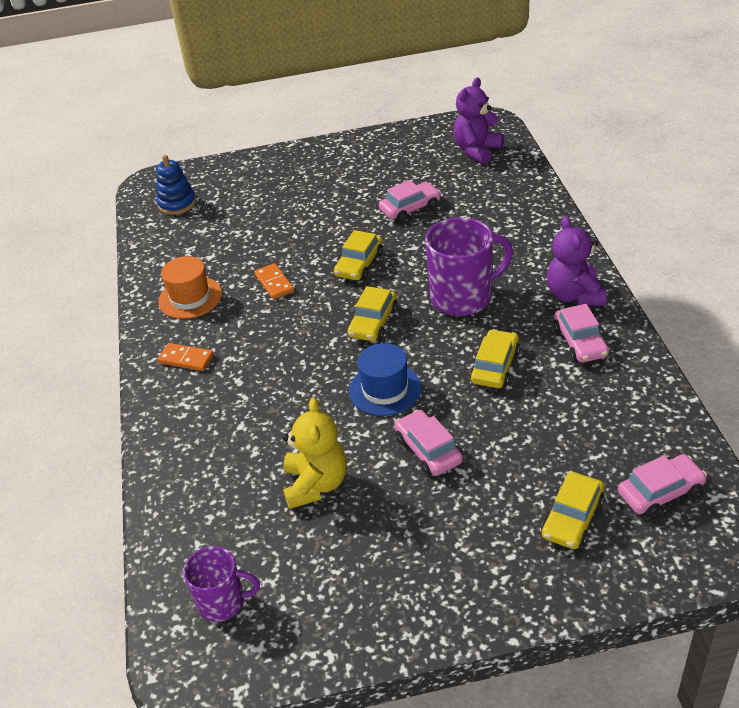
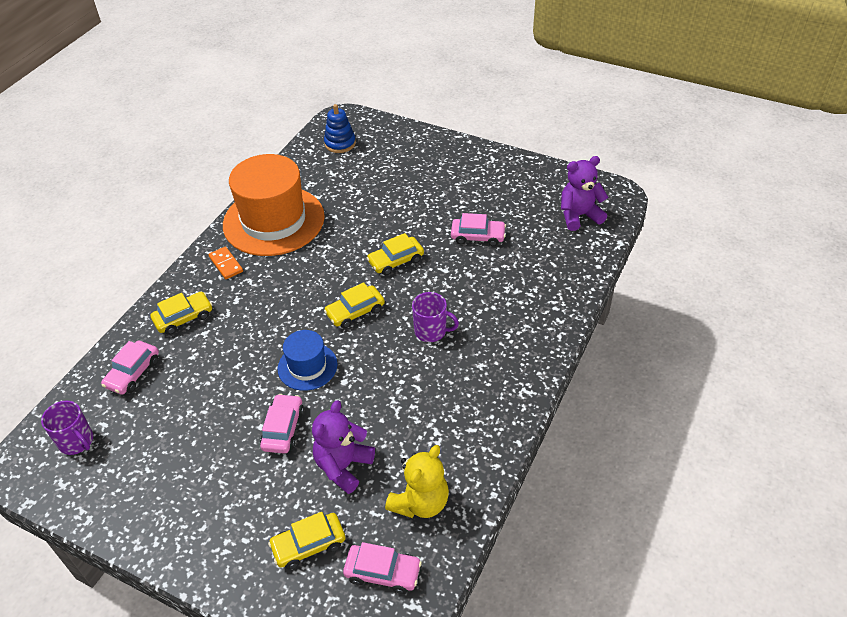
camera: 35 degrees right, 5 degrees up
orange hat [158,256,222,319] -> orange hat [223,154,325,256], size x1.99
orange domino [254,263,294,299] -> none
yellow teddy bear [283,397,347,509] -> yellow teddy bear moved to [385,445,449,518]
purple mug [425,217,513,316] -> purple mug [412,292,459,342], size x0.60
yellow car [470,329,520,388] -> yellow car moved to [151,292,212,335]
purple teddy bear [547,216,607,306] -> purple teddy bear moved to [312,400,375,494]
pink car [554,304,609,363] -> pink car moved to [101,341,159,395]

